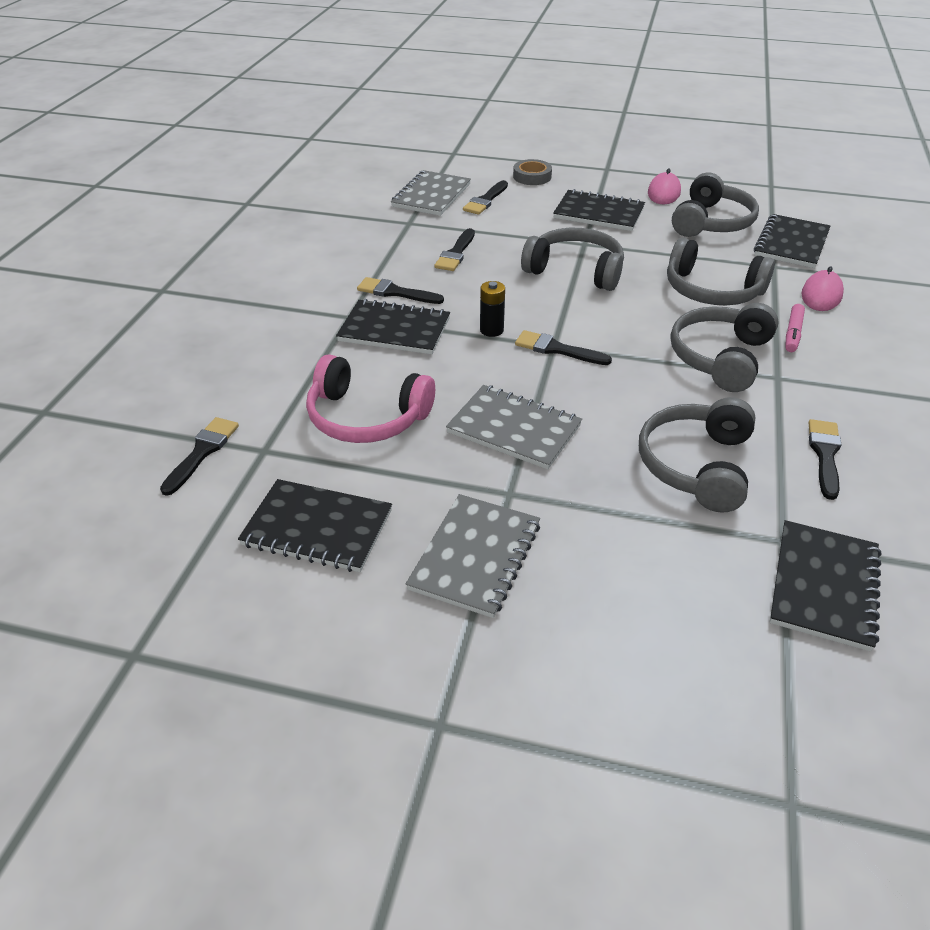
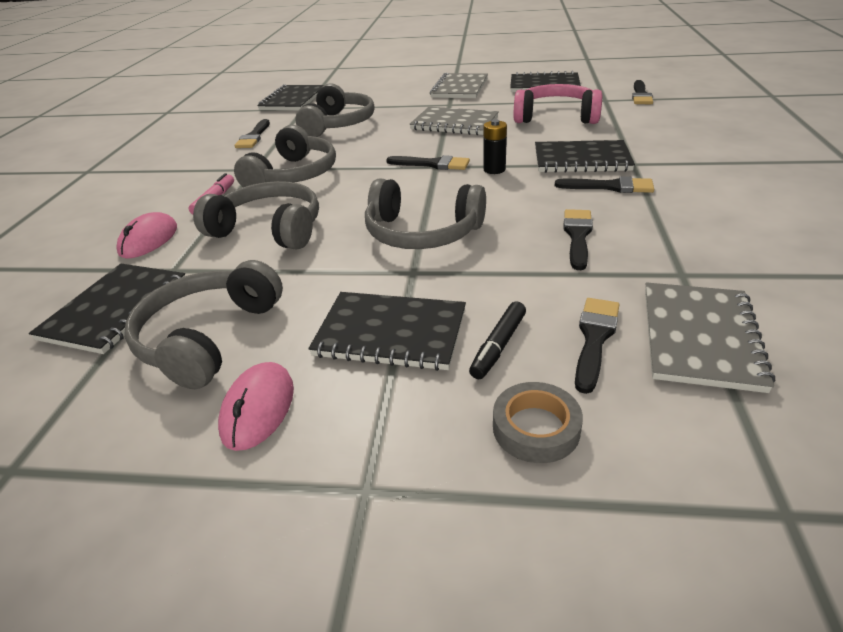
camera: 175 degrees right, 5 degrees down
none -> black marker [469,301,526,379]

